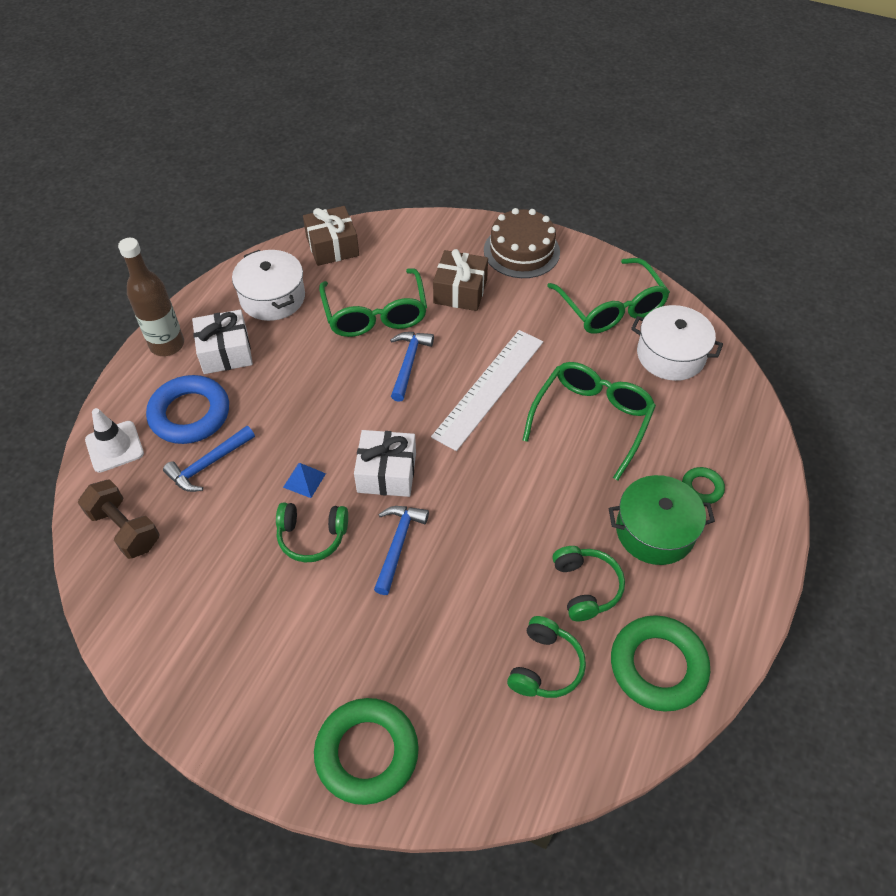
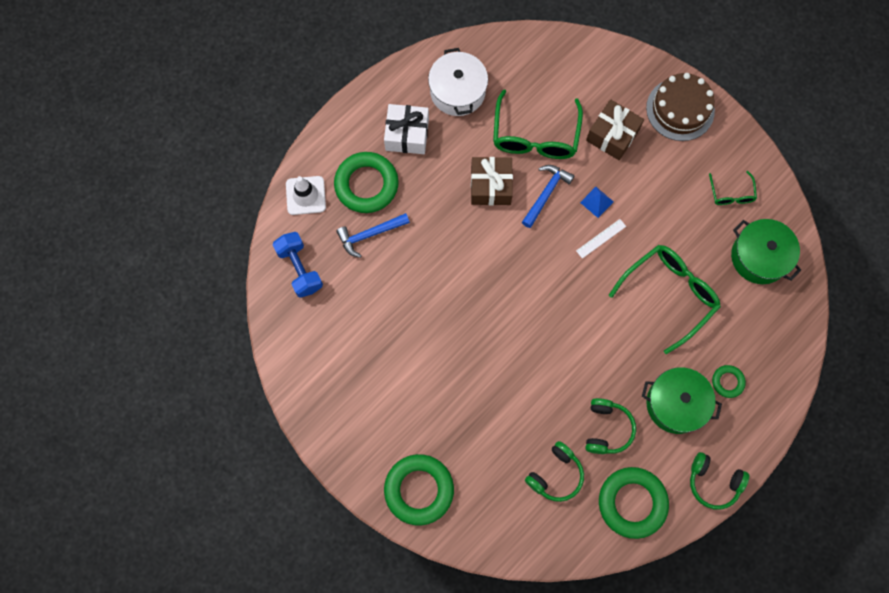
camera: 20 degrees right, 20 degrees up
brown dumbbell [78,479,160,559] -> blue dumbbell [272,232,323,298]
brown bottle [118,238,184,356] -> none
blue ring [146,375,229,444] -> green ring [334,152,399,213]
green headphones [276,502,348,562] -> green headphones moved to [690,452,749,510]
blue pyramid [283,463,326,498] -> blue pyramid moved to [580,187,614,218]
brown gift [303,206,359,266] -> brown gift moved to [471,157,513,205]
white gift [354,430,416,497] -> none
blue hammer [374,506,429,595] -> none
white ruler [431,330,543,451] -> white ruler [576,219,626,259], size x0.42
green glasses [547,258,670,334] -> green glasses [709,171,757,205], size x0.50
white pot [631,305,723,381] -> green pot [731,219,801,284]

